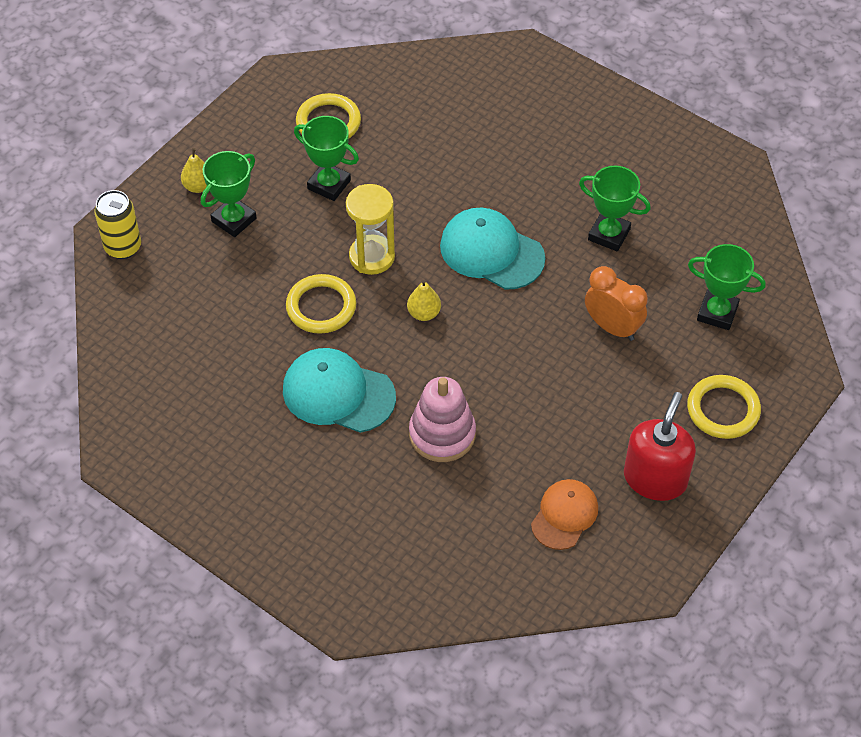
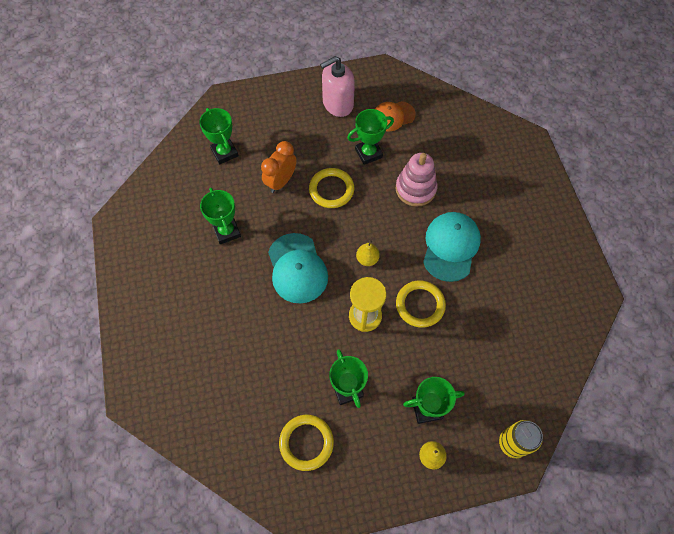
camera: 140 degrees left, 10 degrees up
turquoise cap [283,348,396,433] -> turquoise cap turned 135 degrees counterclockwise [423,212,481,282]
orange clock [585,266,648,341] -> orange clock turned 45 degrees clockwise [261,141,297,193]
red soap dispenser [624,392,696,501] -> pink soap dispenser [320,56,355,117]
yellow ring [687,375,761,439] -> yellow ring moved to [309,168,354,208]
none -> green trophy [347,109,394,165]

